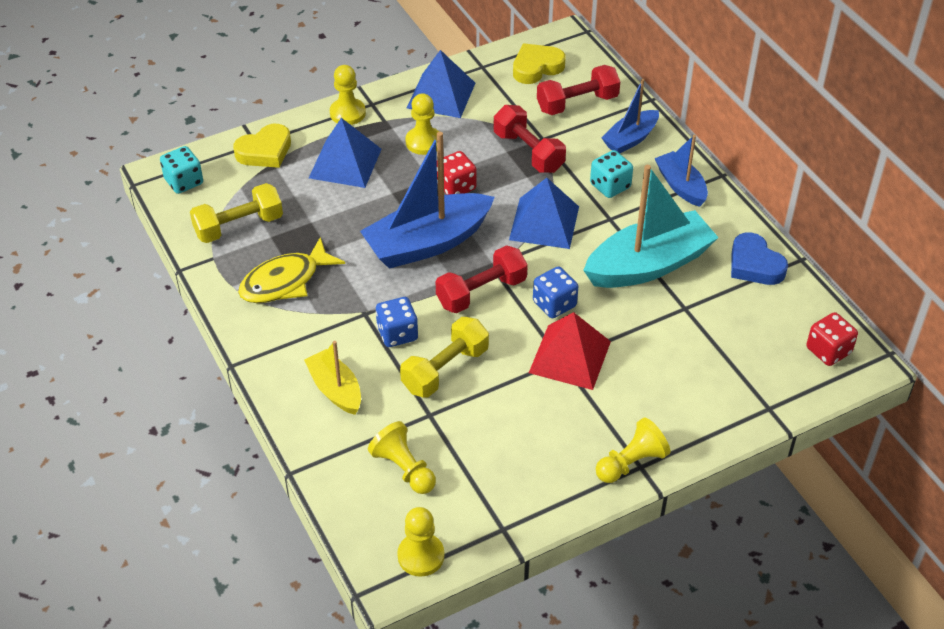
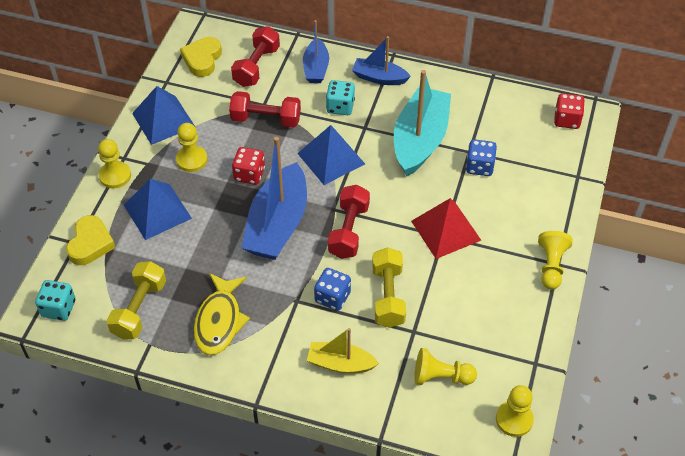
camera: 45 degrees left, 5 degrees up
blue dice [533,266,578,318] -> blue dice moved to [466,139,497,176]
blue heart [731,233,788,285] -> none

